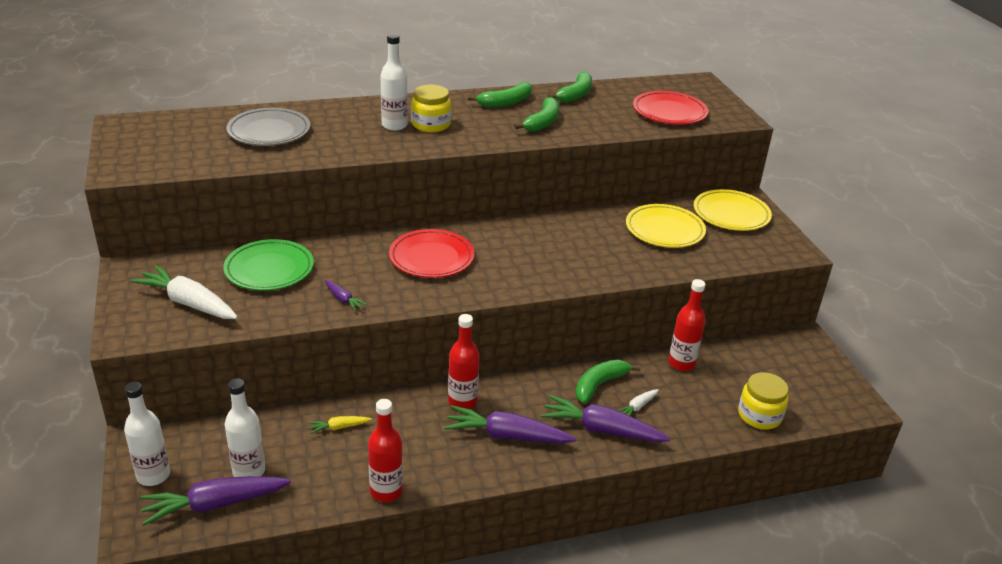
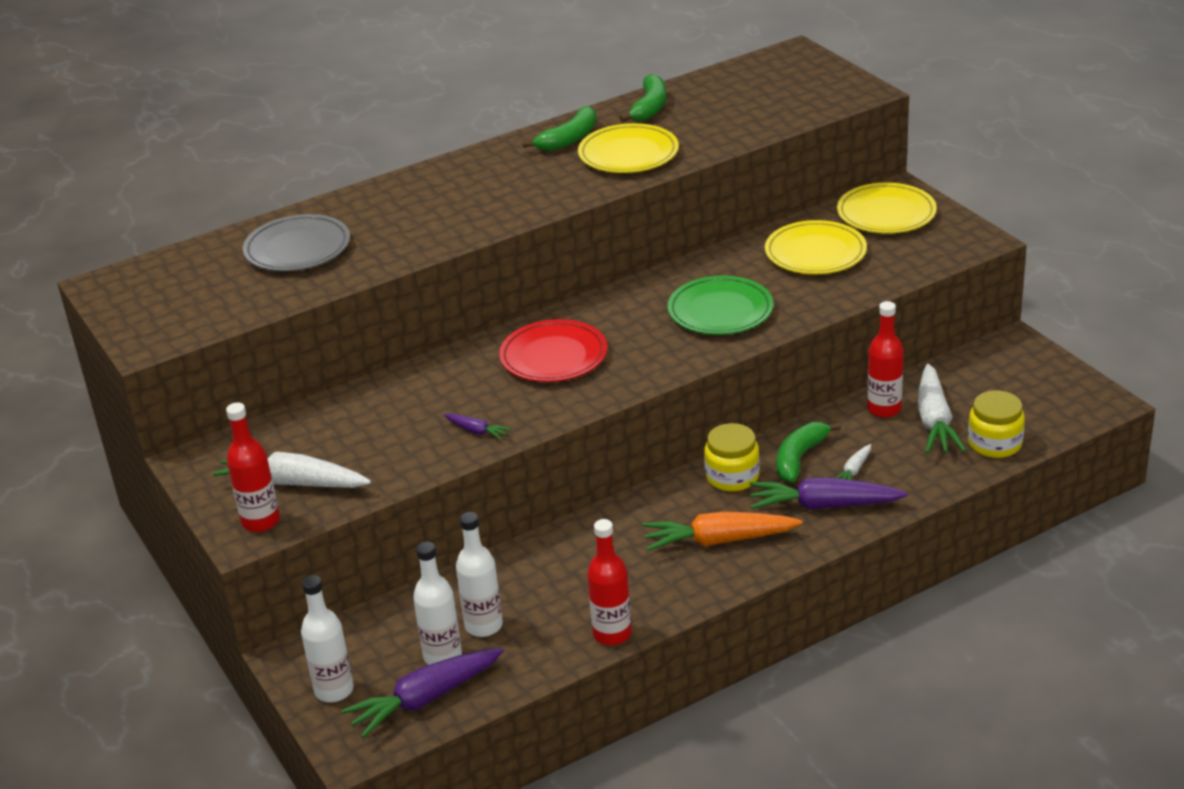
camera: 10 degrees left, 0 degrees up
green plate [223,239,314,291] -> green plate moved to [667,276,773,335]
yellow carrot [308,416,372,434] -> none
white bottle [380,34,408,131] -> white bottle moved to [456,512,503,637]
yellow jar [411,85,451,132] -> yellow jar moved to [704,423,760,492]
purple carrot [444,405,576,444] -> orange carrot [642,511,803,551]
red bottle [448,314,480,409] -> red bottle moved to [226,403,280,532]
green banana [514,97,559,132] -> yellow plate [578,123,679,173]
red plate [633,91,708,125] -> none
none -> white carrot [918,363,966,454]

